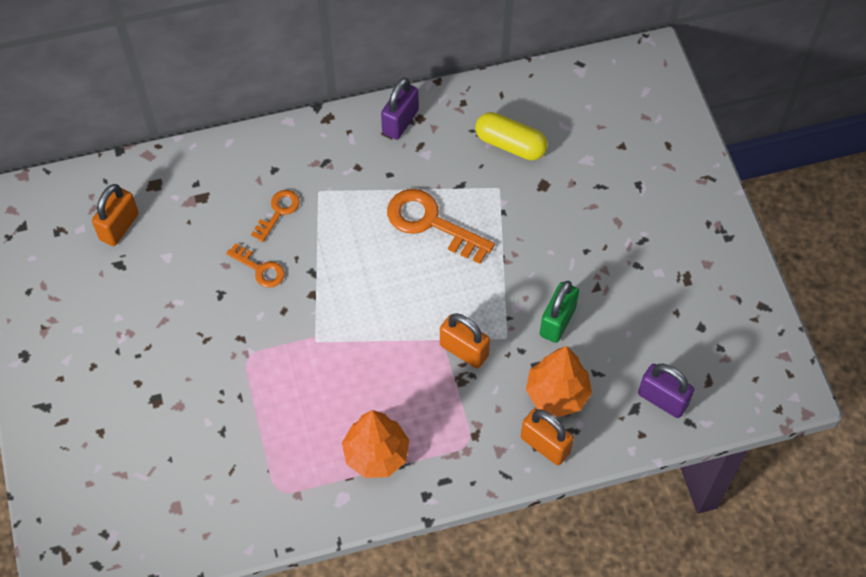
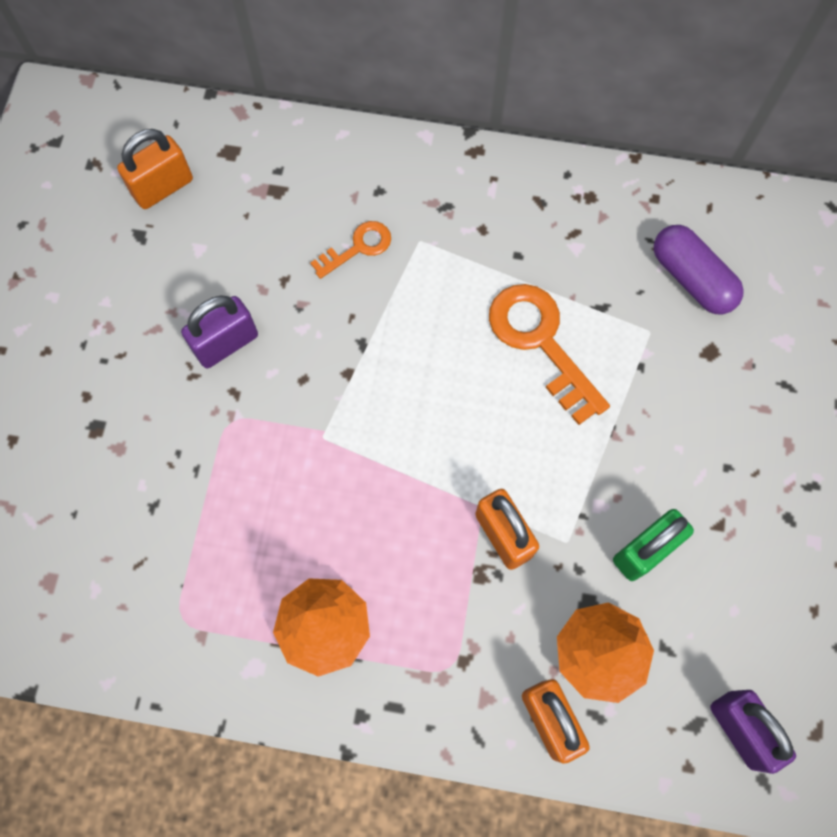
camera: 25 degrees right, 10 degrees up
orange key [226,243,285,288] -> none
purple padlock [381,77,419,140] -> purple padlock moved to [181,295,258,368]
yellow capsule [476,112,548,160] -> purple capsule [654,225,744,314]

